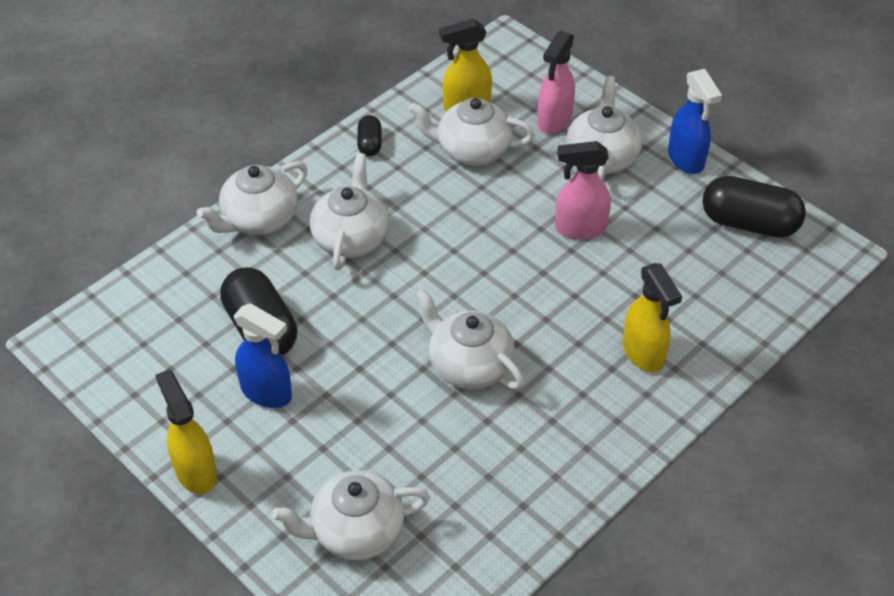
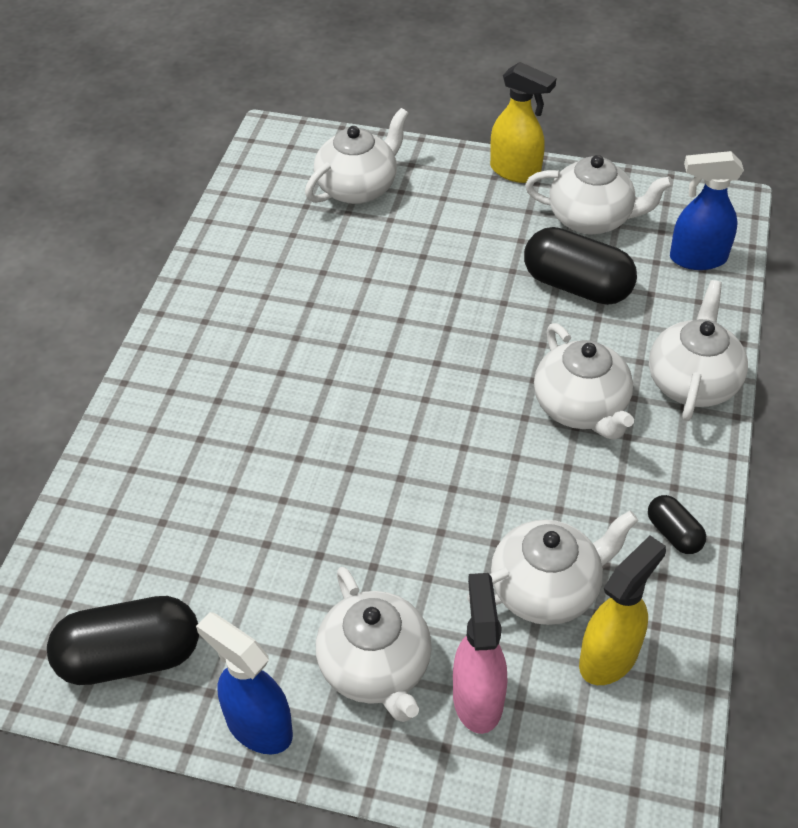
camera: 150 degrees right, 0 degrees up
blue spray bottle [234,303,292,408] -> blue spray bottle moved to [670,151,744,270]
white teapot [415,288,524,389] -> white teapot moved to [525,155,673,235]
pink spray bottle [555,141,611,240] -> none
yellow spray bottle [623,263,682,372] -> none

